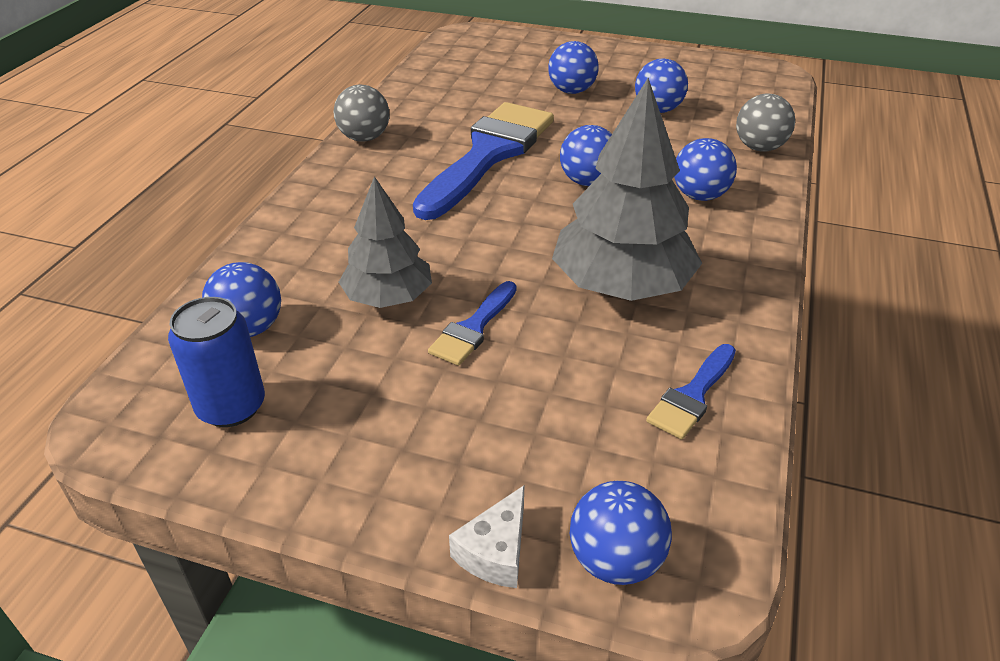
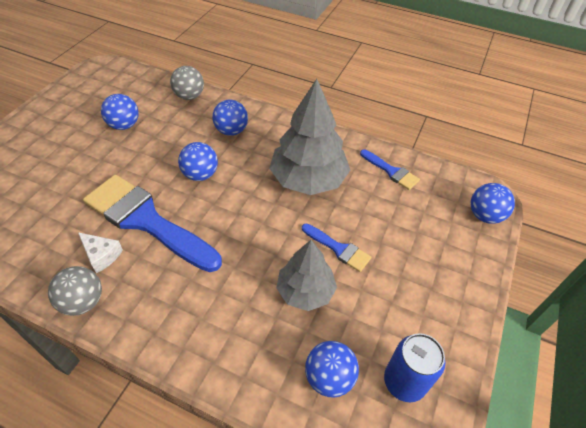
camera: 85 degrees left, 10 degrees up
white cheese [449,485,525,588] -> white cheese moved to [78,232,123,273]
blue ball [548,41,599,94] -> none

